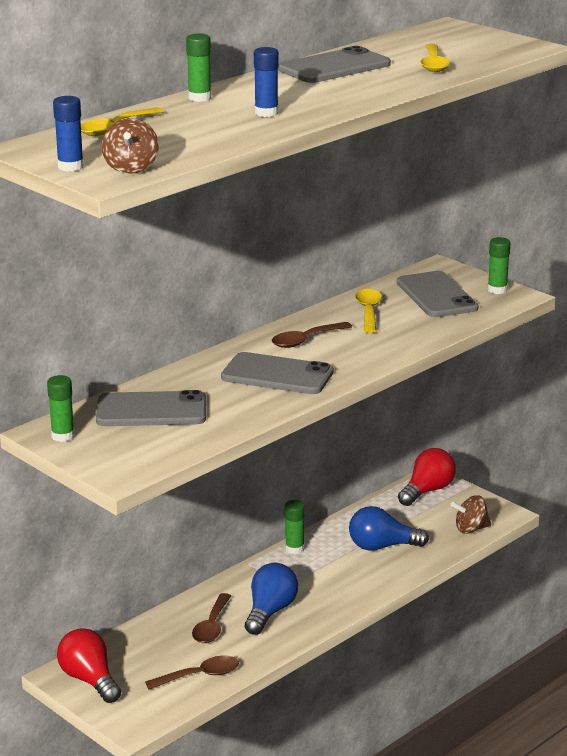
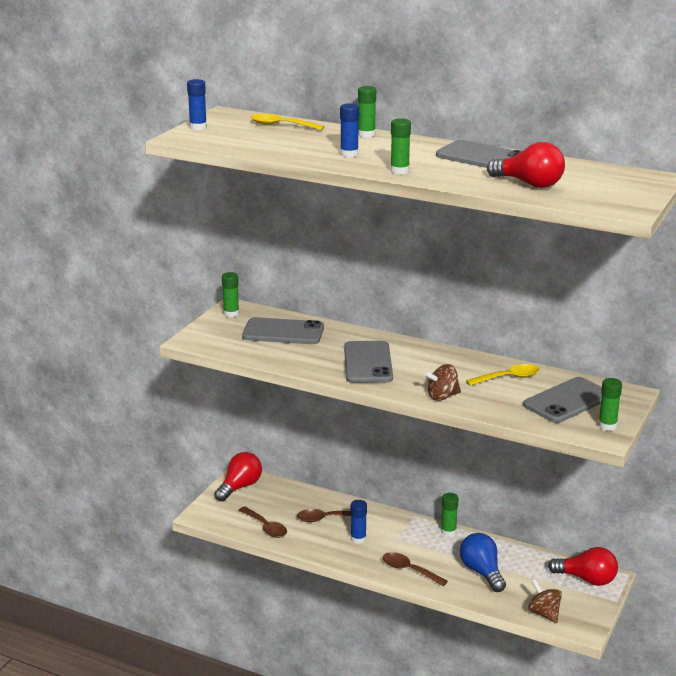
camera: 70 degrees right, 0 degrees up
grey phone [96,390,206,426] -> grey phone turned 60 degrees counterclockwise [242,317,324,344]
brown spinning top [102,118,159,174] -> brown spinning top moved to [424,364,461,401]
blue light bulb [245,563,298,635] -> blue glue stick [351,500,367,544]
brown spoon [272,322,352,348] -> brown spoon moved to [383,552,448,586]
yellow spoon [420,44,450,72] -> red light bulb [487,142,565,188]
none -> green glue stick [391,118,411,174]

